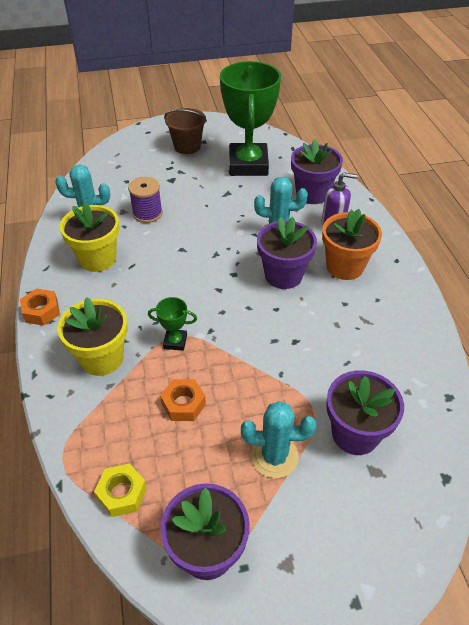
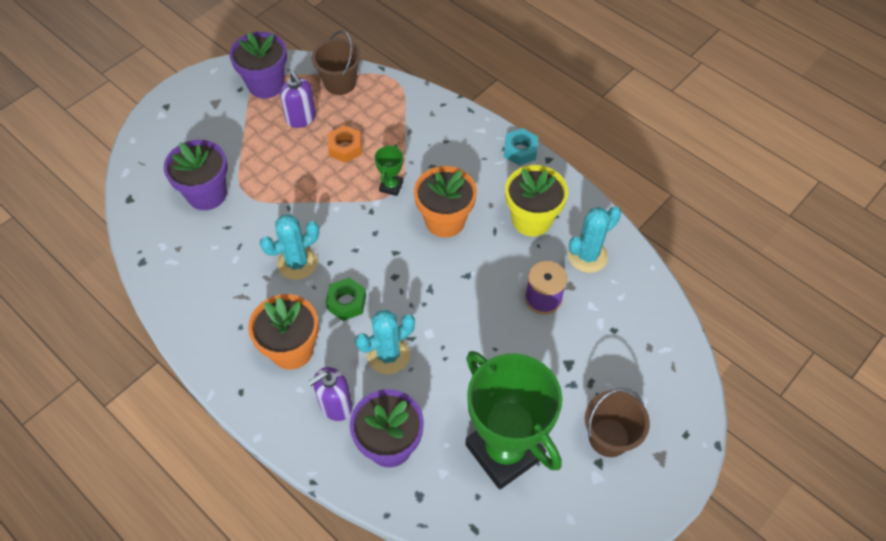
camera: 145 degrees right, 10 degrees up
orange nut [20,288,60,326] -> turquoise nut [504,128,538,166]
yellow flower pot [57,297,128,376] -> none
yellow nut [94,463,147,517] -> brown bucket [312,30,361,95]
green trophy [148,297,197,351] -> green trophy turned 45 degrees counterclockwise [374,144,403,196]
turquoise cactus [241,401,317,478] -> turquoise cactus moved to [260,214,319,280]
purple flower pot [257,217,317,289] -> green nut [325,278,366,321]
none -> purple soap dispenser [280,72,316,128]
none -> orange flower pot [414,166,477,238]

